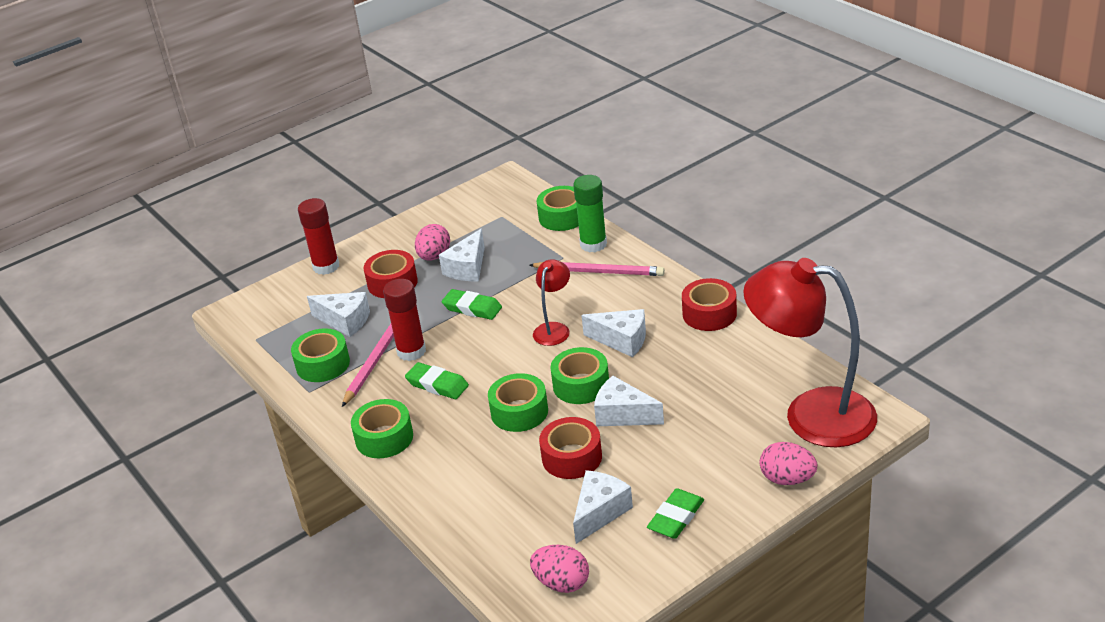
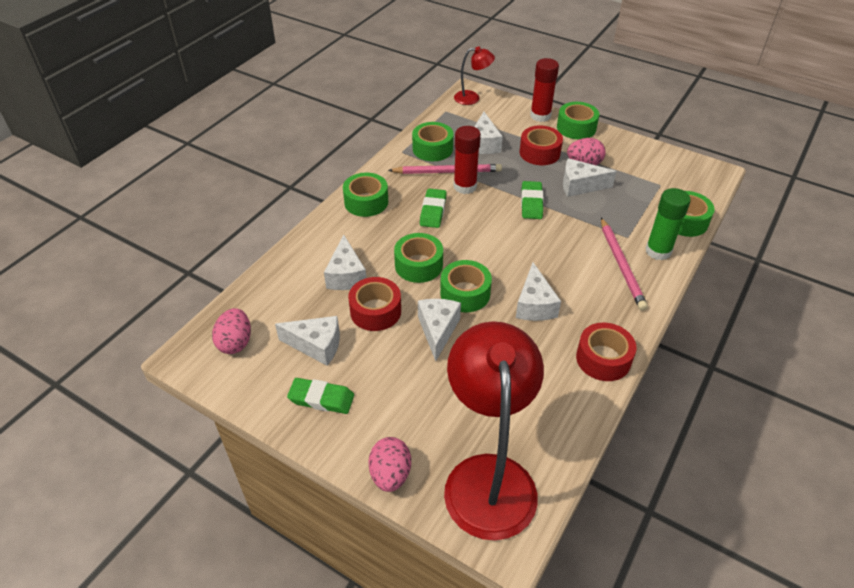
camera: 65 degrees right, 10 degrees up
red lamp [533,259,570,346] -> red lamp moved to [454,46,495,105]
none -> white cheese [324,235,366,290]
none -> green tape [557,102,599,139]

